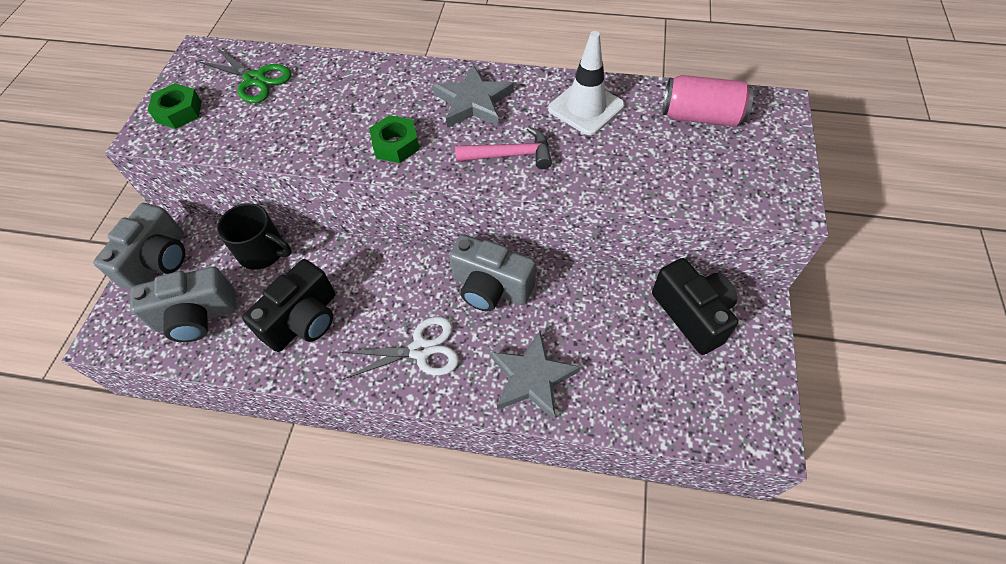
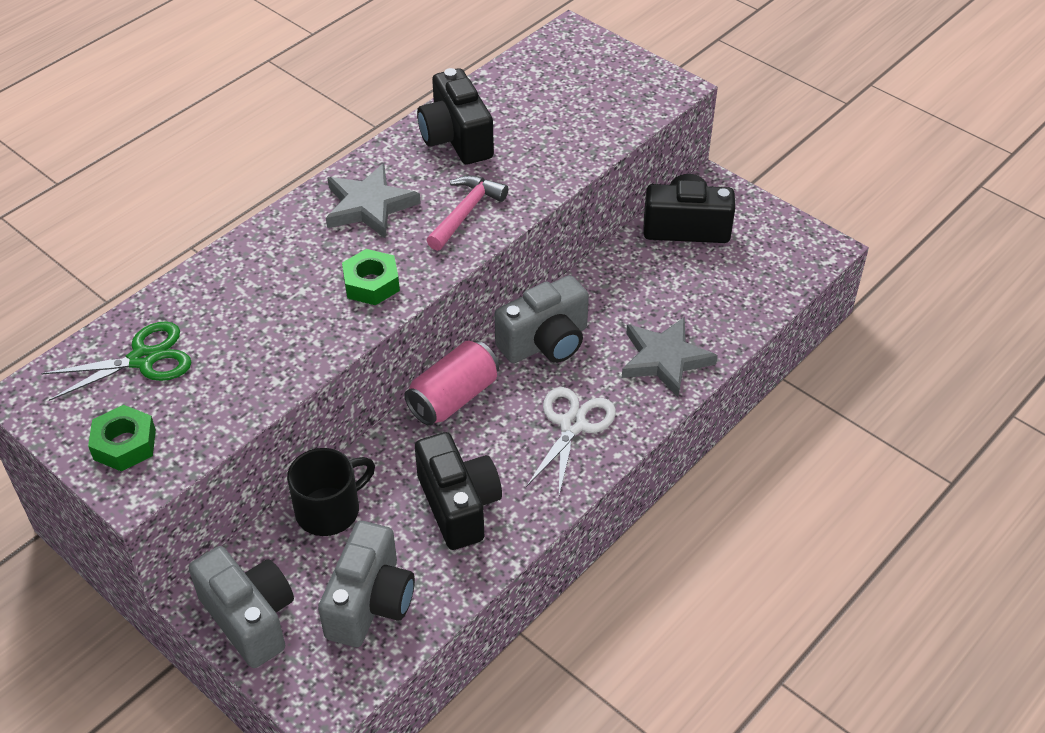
camera: 60 degrees left, 10 degrees down
white traffic cone [548,31,625,135] -> black camera [417,68,494,164]
pink can [663,75,754,127] -> pink can moved to [404,341,499,426]

